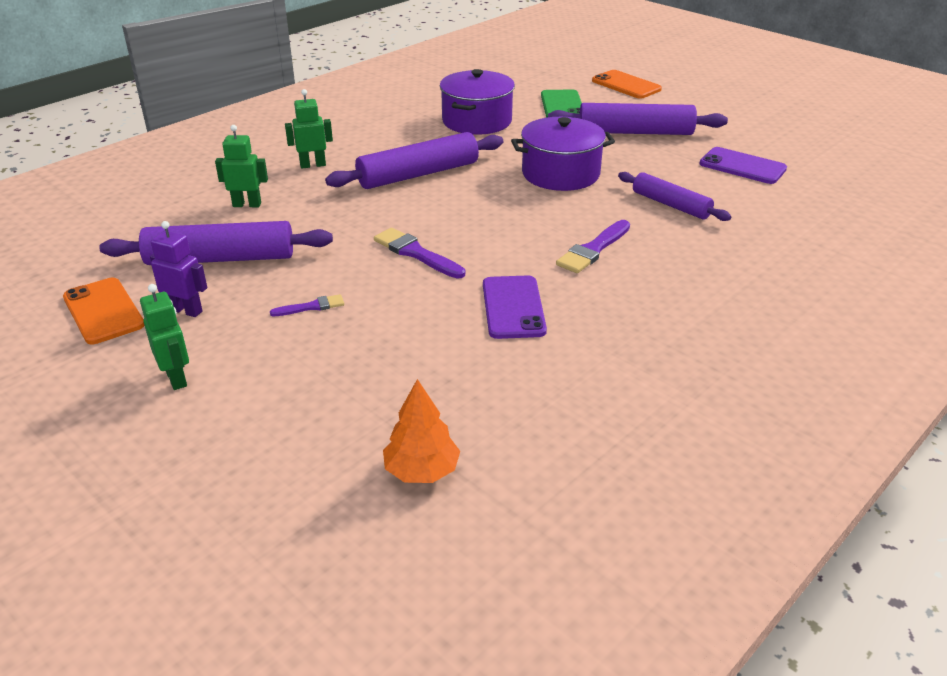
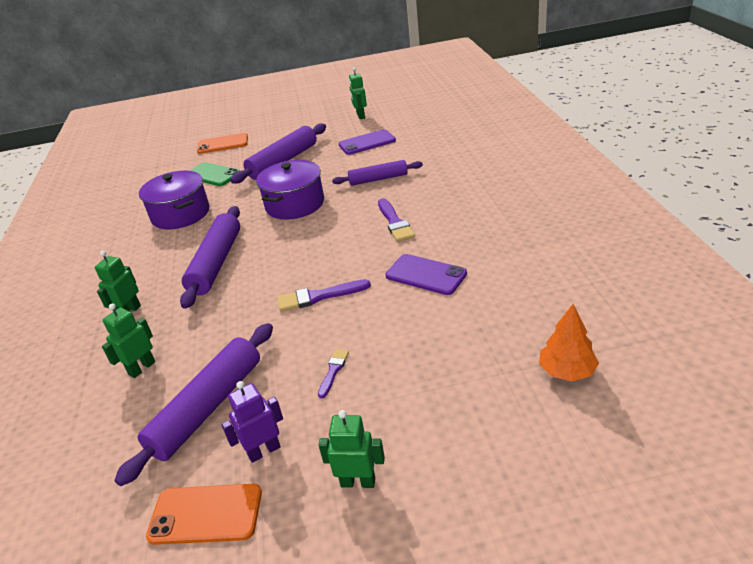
camera: 50 degrees left, 0 degrees up
none -> green robot [349,67,367,119]

